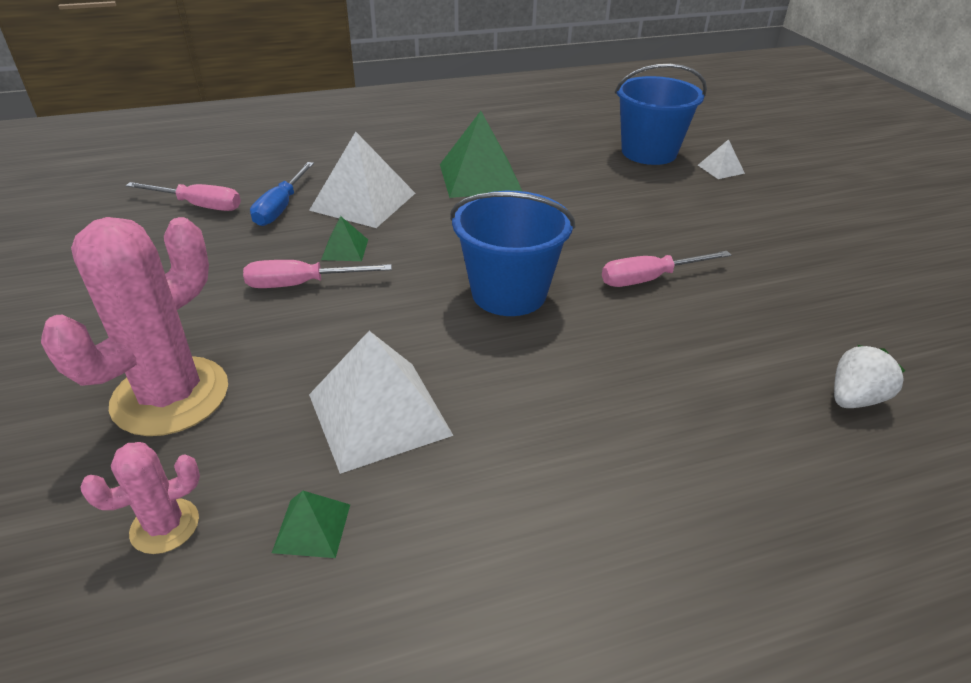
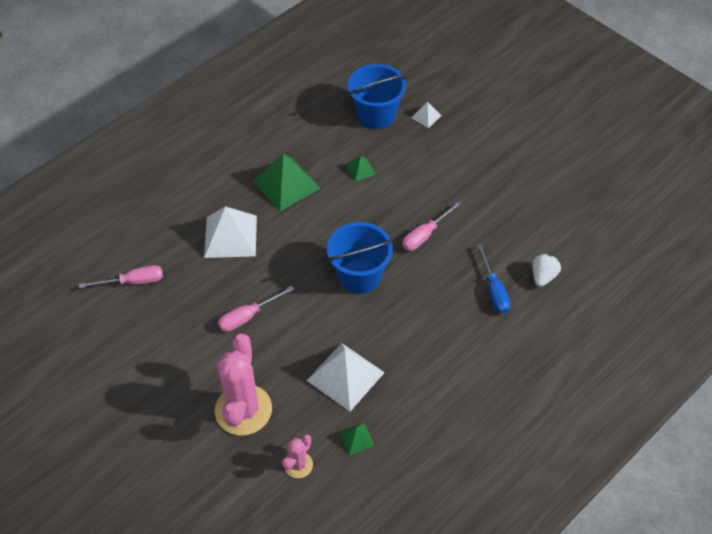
camera: 25 degrees left, 15 degrees up
blue screwdriver [250,162,314,226] -> blue screwdriver moved to [477,244,511,314]
green pyramid [321,216,368,261] -> green pyramid moved to [346,156,376,182]

